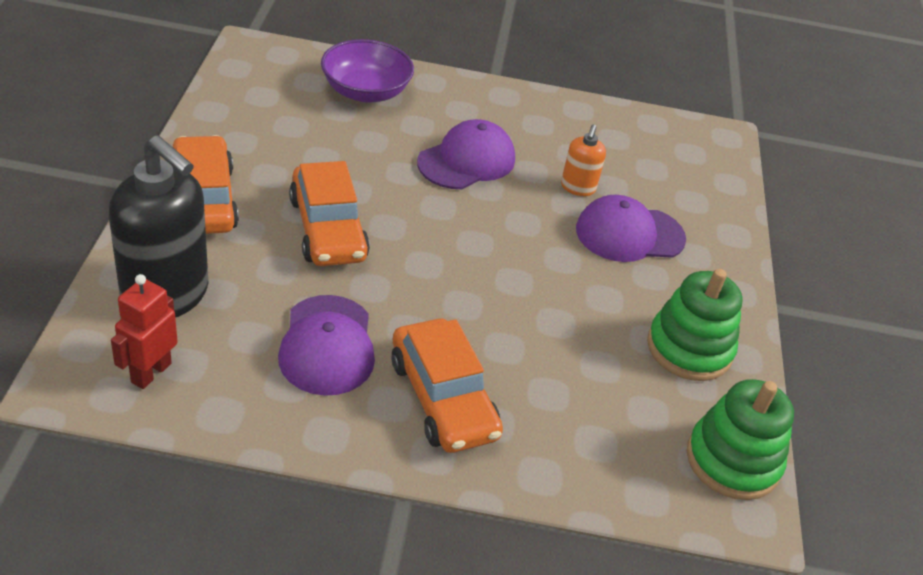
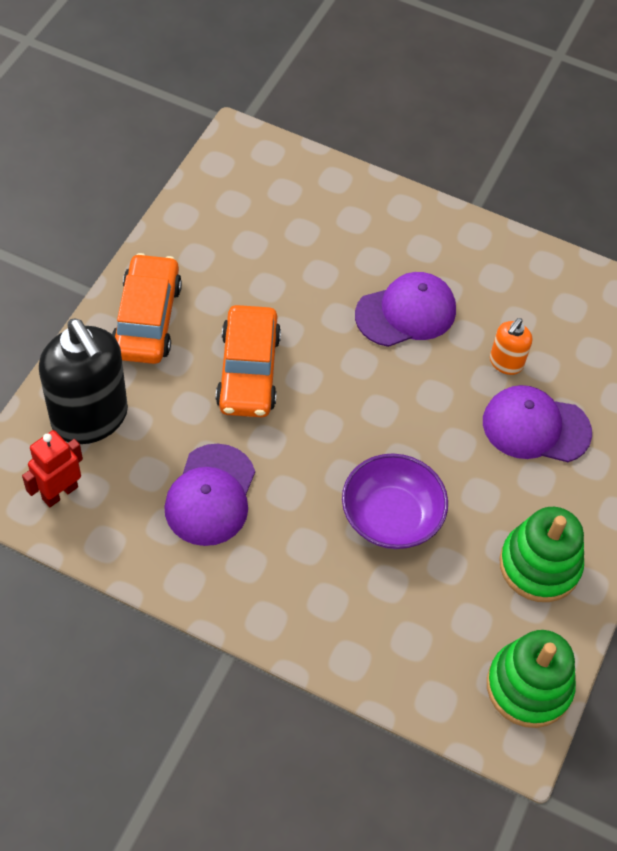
camera: 20 degrees right, 15 degrees up
purple bowl [321,39,414,103] -> purple bowl moved to [342,454,448,549]
orange car [392,319,503,453] -> none

